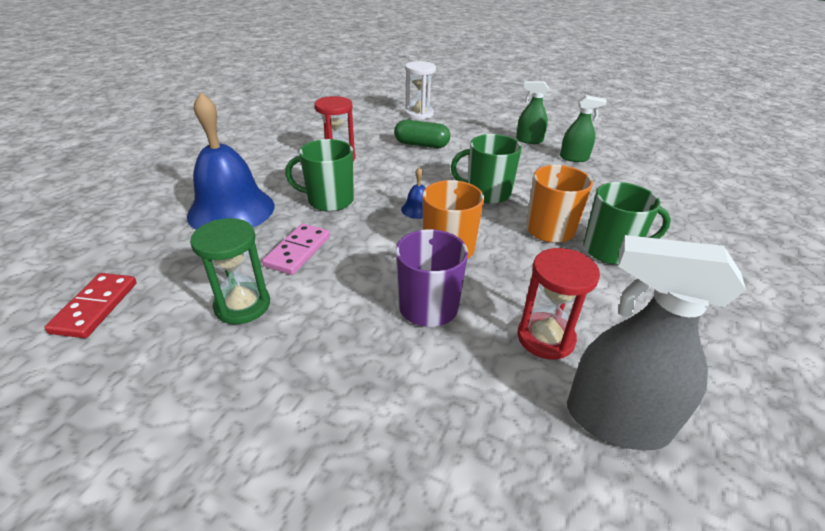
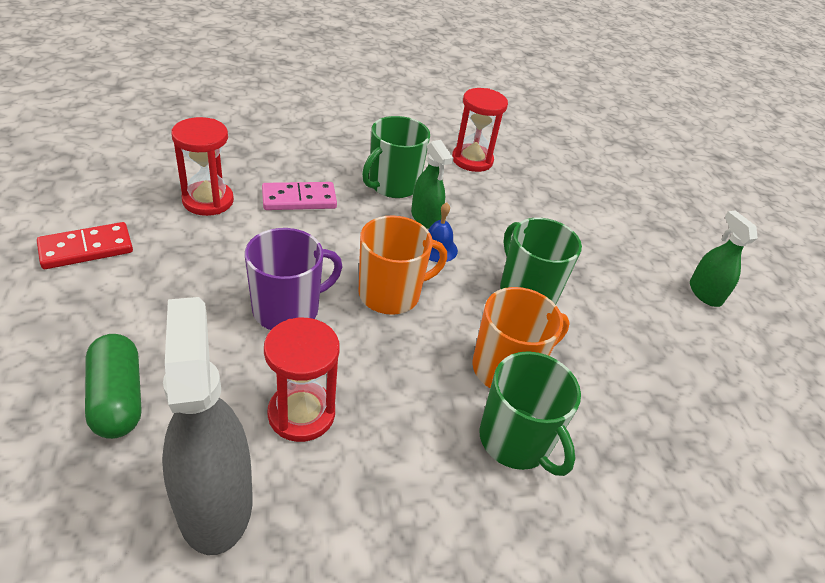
camera: 50 degrees right, 5 degrees up
red domino [44,273,137,338] -> red domino moved to [37,222,133,269]
blue bell [187,92,274,230] -> none
green hourglass [190,218,270,324] -> red hourglass [171,117,234,216]
green mug [285,139,354,212] -> green mug turned 105 degrees counterclockwise [362,116,430,198]
green capsule [394,120,450,148] -> green capsule moved to [85,334,141,439]
white hourglass [405,61,436,120] -> none
green spray bottle [560,95,607,162] -> green spray bottle moved to [411,140,453,229]

